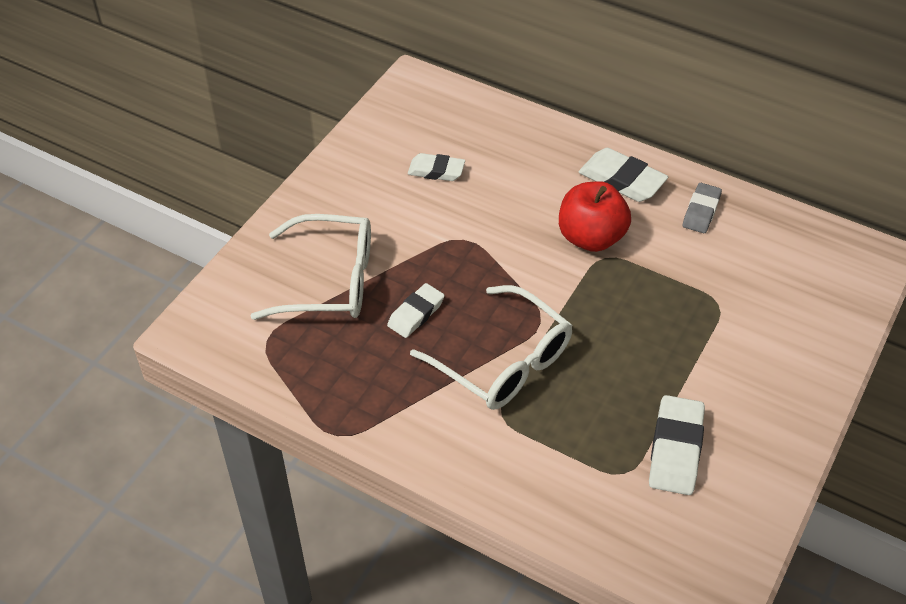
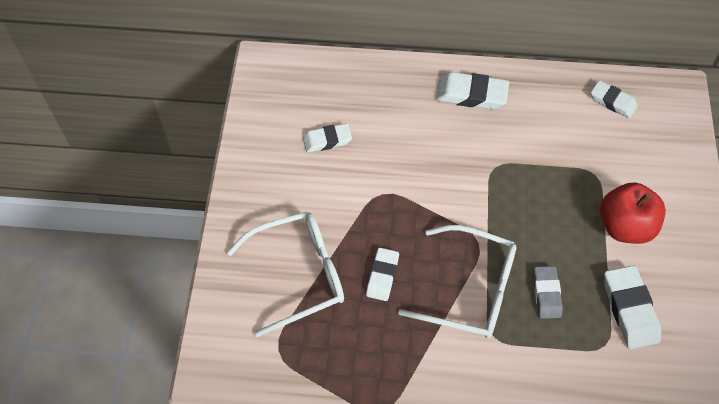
camera: 25 degrees left, 10 degrees up
red apple [559,181,631,252] -> red apple moved to [600,183,666,244]
grey eraser [683,183,722,233] -> grey eraser moved to [533,266,563,319]
none -> white eraser [591,80,638,118]

